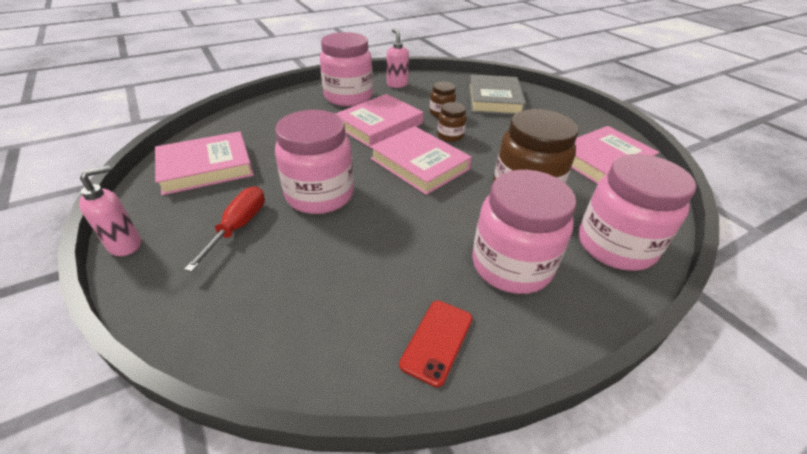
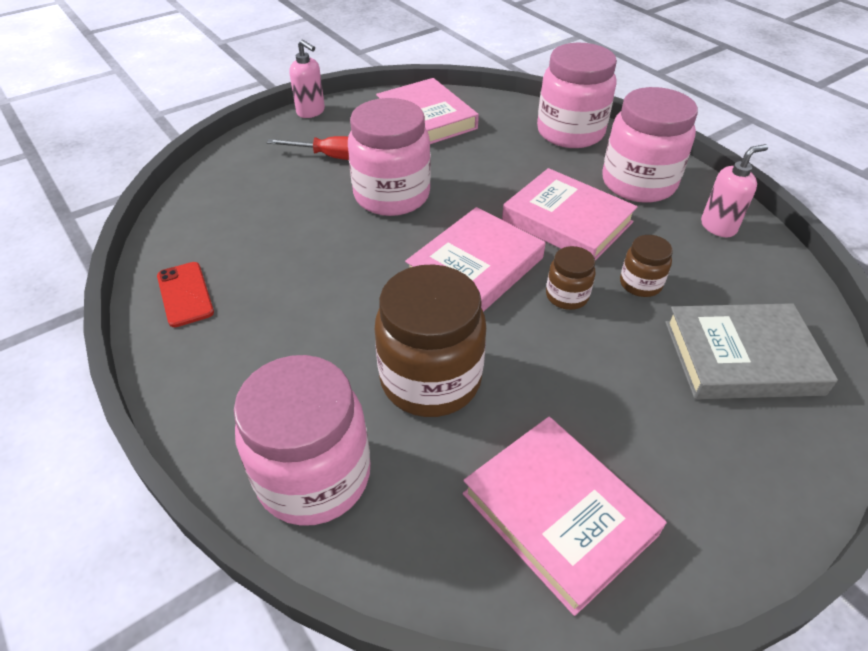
camera: 85 degrees right, 5 degrees up
red phone [399,300,472,387] -> red phone turned 45 degrees clockwise [157,262,214,327]
pink jar [472,170,576,294] -> pink jar moved to [537,43,617,148]

